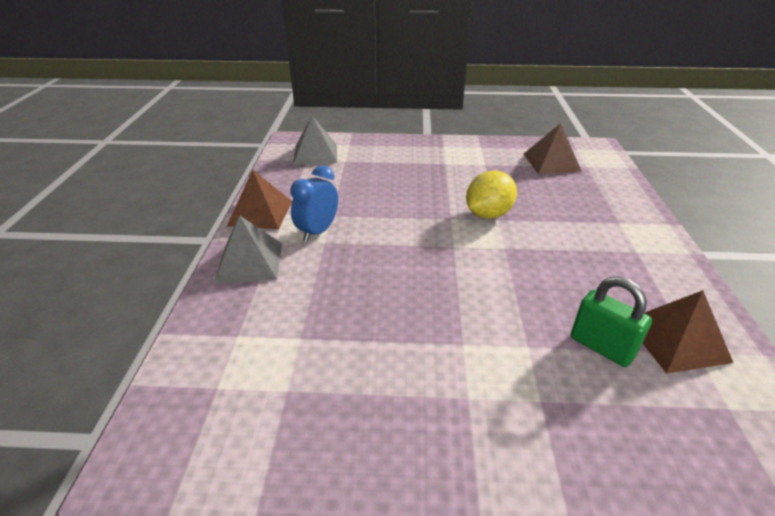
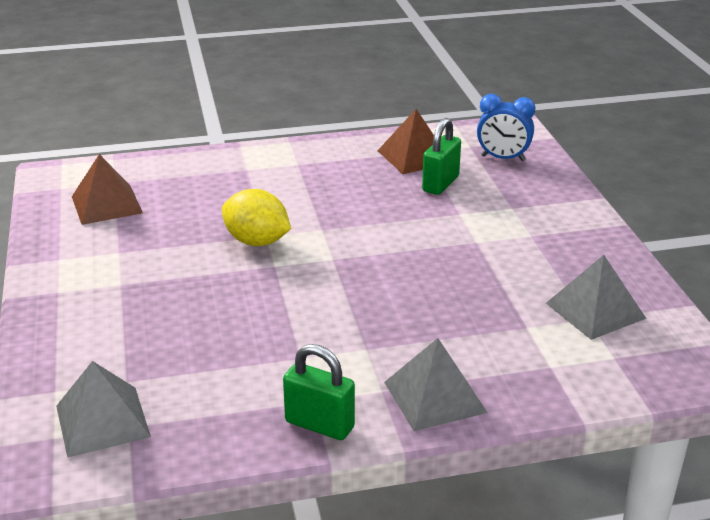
camera: 105 degrees left, 5 degrees down
brown pyramid [227,169,292,229] -> green padlock [283,344,355,440]
blue clock [290,165,338,242] -> blue clock moved to [477,94,535,161]
none -> grey pyramid [546,255,646,340]

